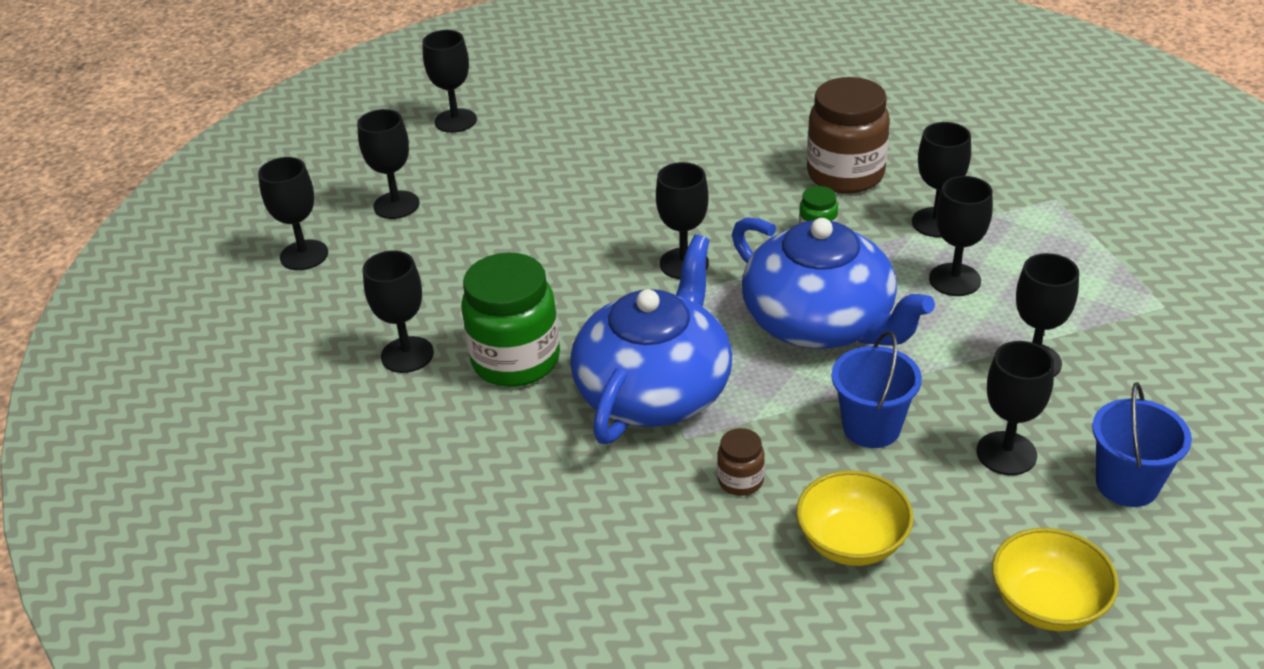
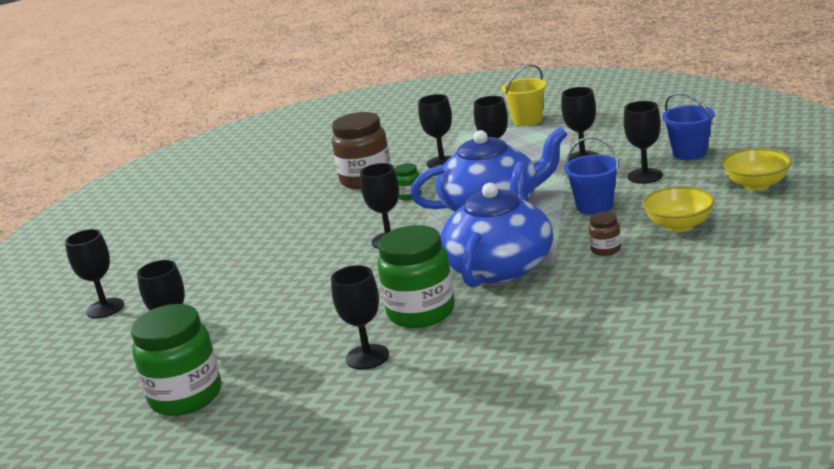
camera: 60 degrees left, 15 degrees down
black goblet [258,157,328,270] -> green jar [131,304,221,416]
blue teapot [570,235,732,444] -> blue teapot turned 60 degrees clockwise [440,162,553,287]
none -> yellow bucket [502,65,547,126]

